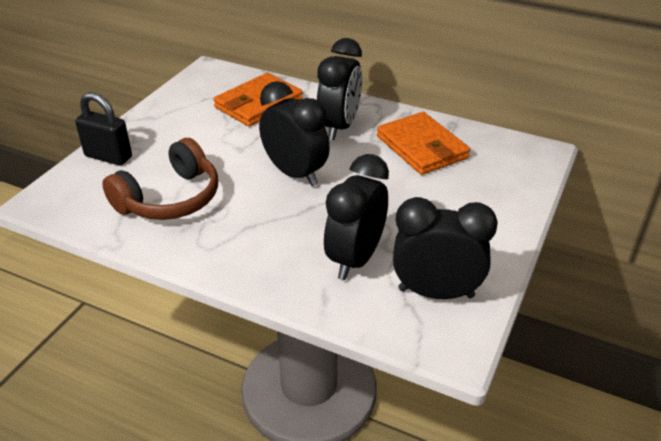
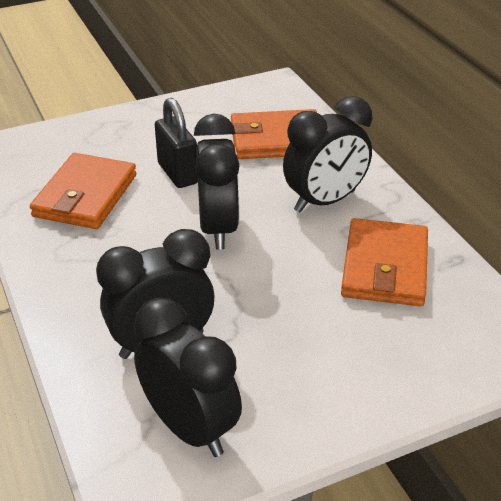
camera: 40 degrees right, 0 degrees up
black padlock [75,92,132,165] -> black padlock moved to [155,98,198,188]
brown headphones [102,138,218,220] -> orange wallet [30,153,136,229]

